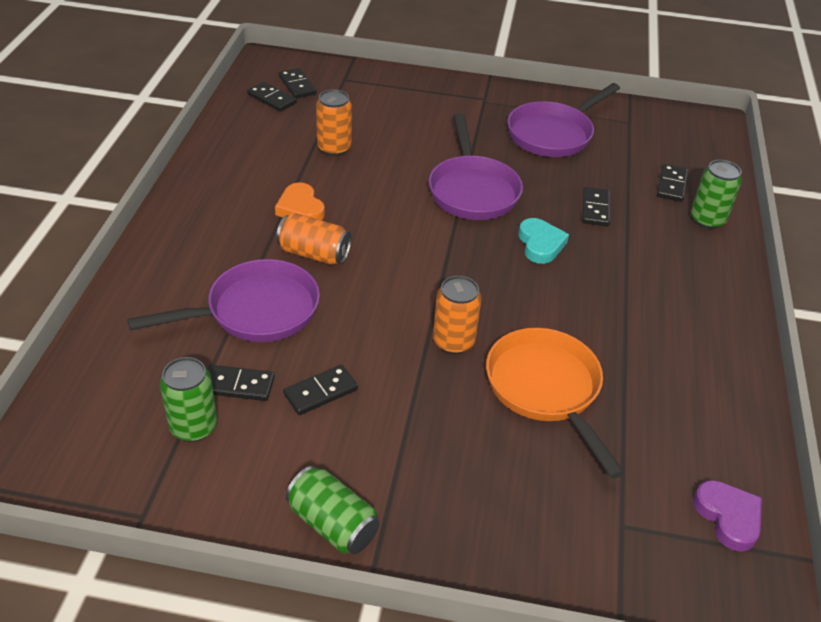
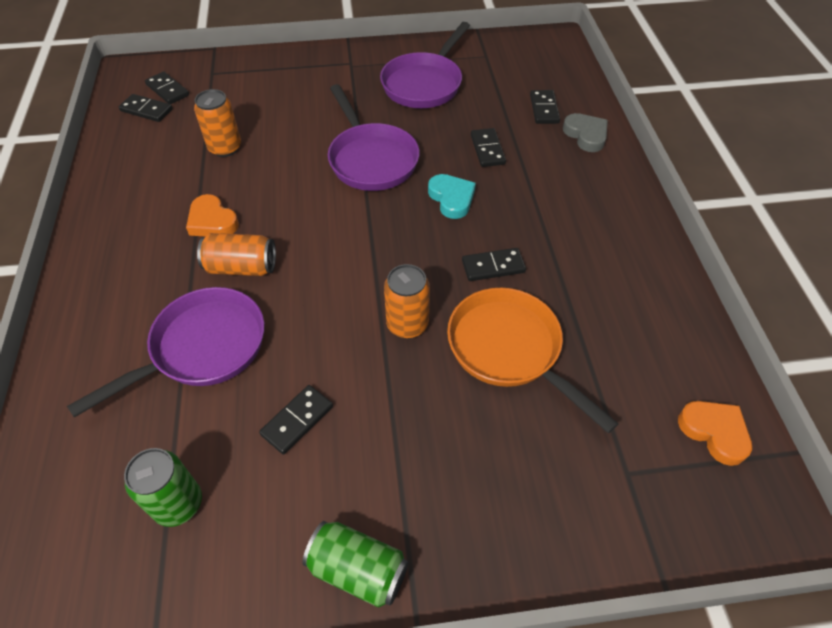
camera: 15 degrees left, 10 degrees up
black domino [207,365,275,401] -> black domino moved to [462,248,526,281]
green can [691,160,742,229] -> grey heart [563,113,608,152]
purple heart [693,480,762,552] -> orange heart [678,401,752,466]

